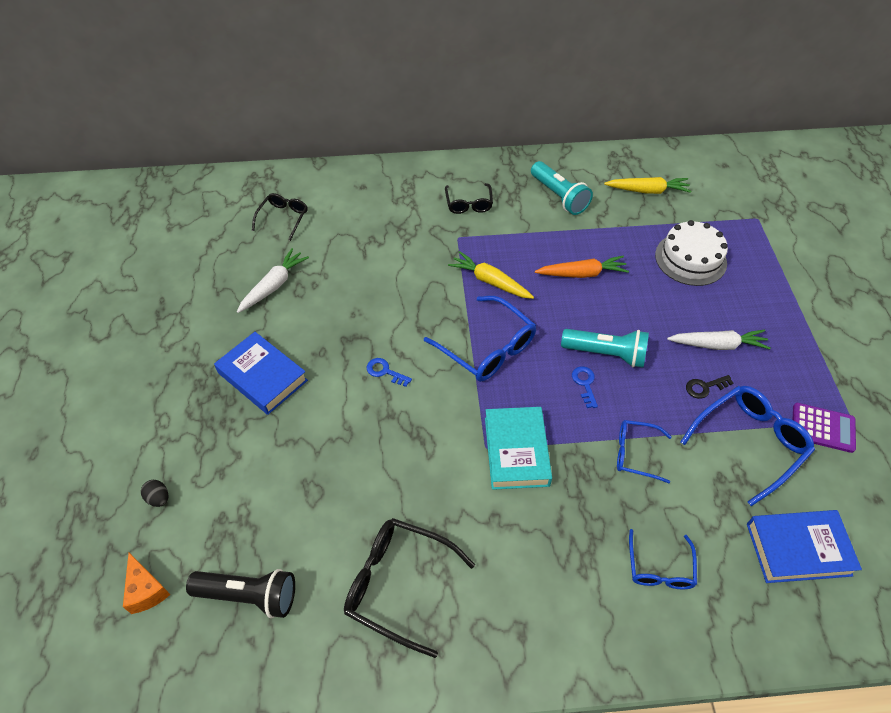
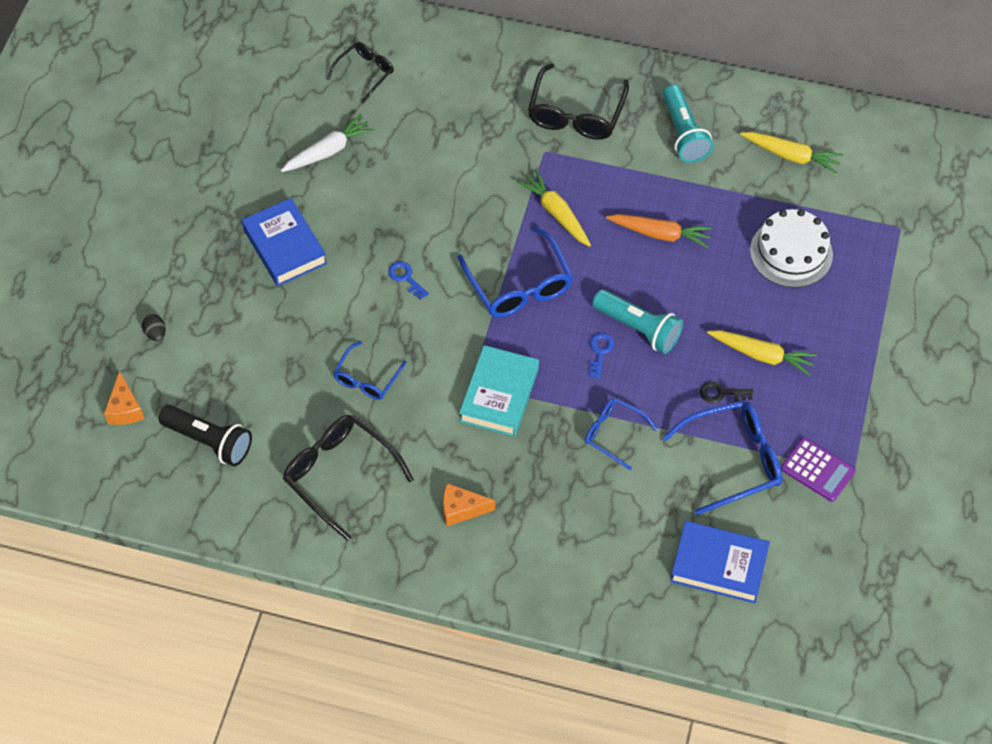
camera: 20 degrees right, 5 degrees up
black glasses [445,183,493,214] -> black glasses [528,63,629,140], size x1.67
blue glasses [629,529,697,589] -> blue glasses moved to [333,341,407,400]
white carrot [667,330,771,350] -> yellow carrot [707,330,817,376]
none -> orange cheese [443,483,495,526]

